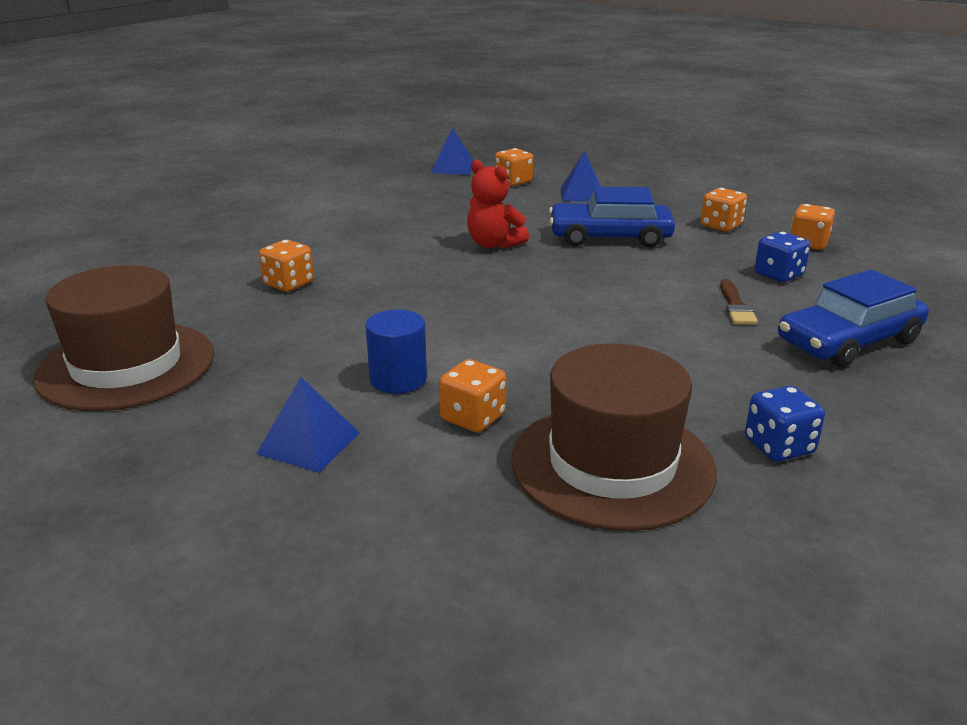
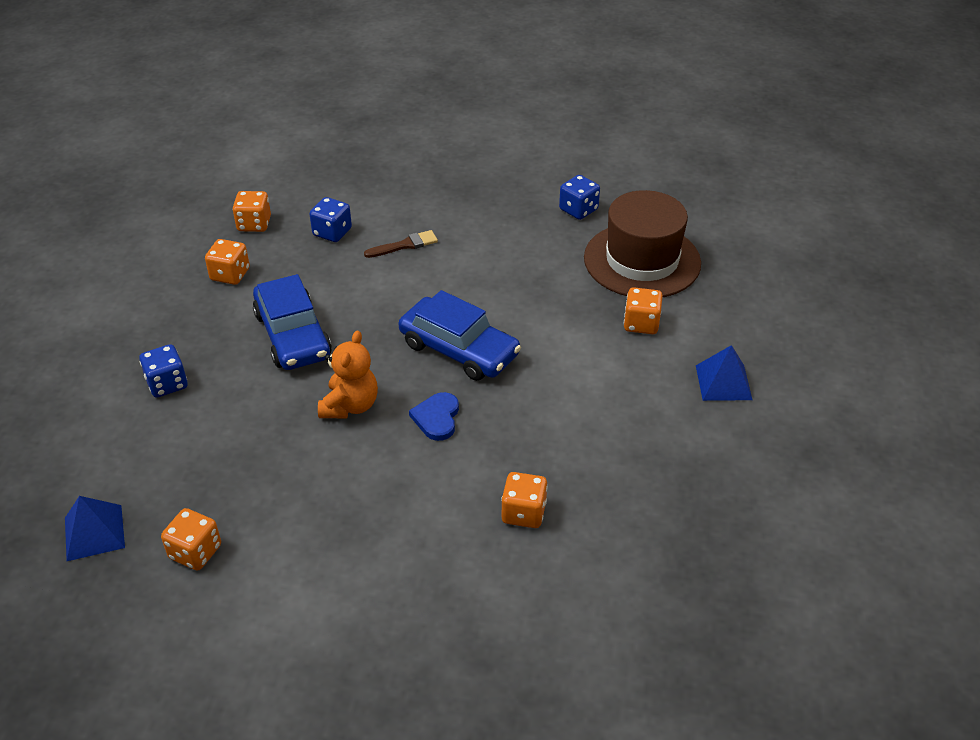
camera: 115 degrees left, 15 degrees up
brown hat [33,265,214,411] -> none
blue cylinder [365,309,427,394] -> none
red teddy bear [467,160,529,249] -> orange teddy bear [318,331,378,418]
orange dice [495,148,534,186] -> orange dice moved to [161,508,221,571]
blue pyramid [561,151,601,202] -> blue dice [139,344,188,398]
blue car [778,270,929,367] -> blue car moved to [399,290,521,381]
none -> blue heart [409,392,459,441]

